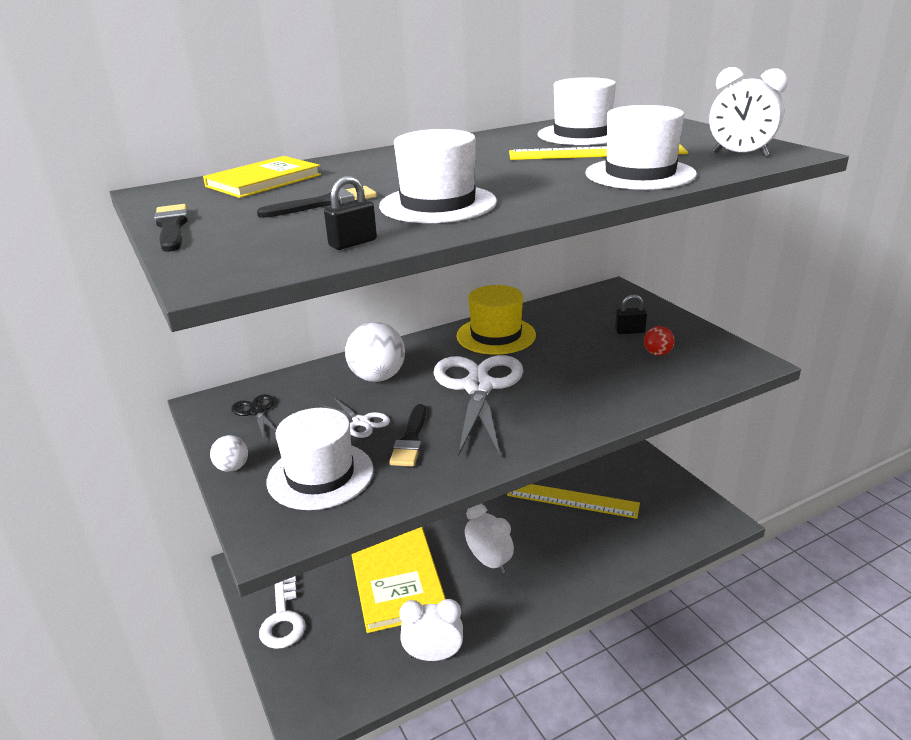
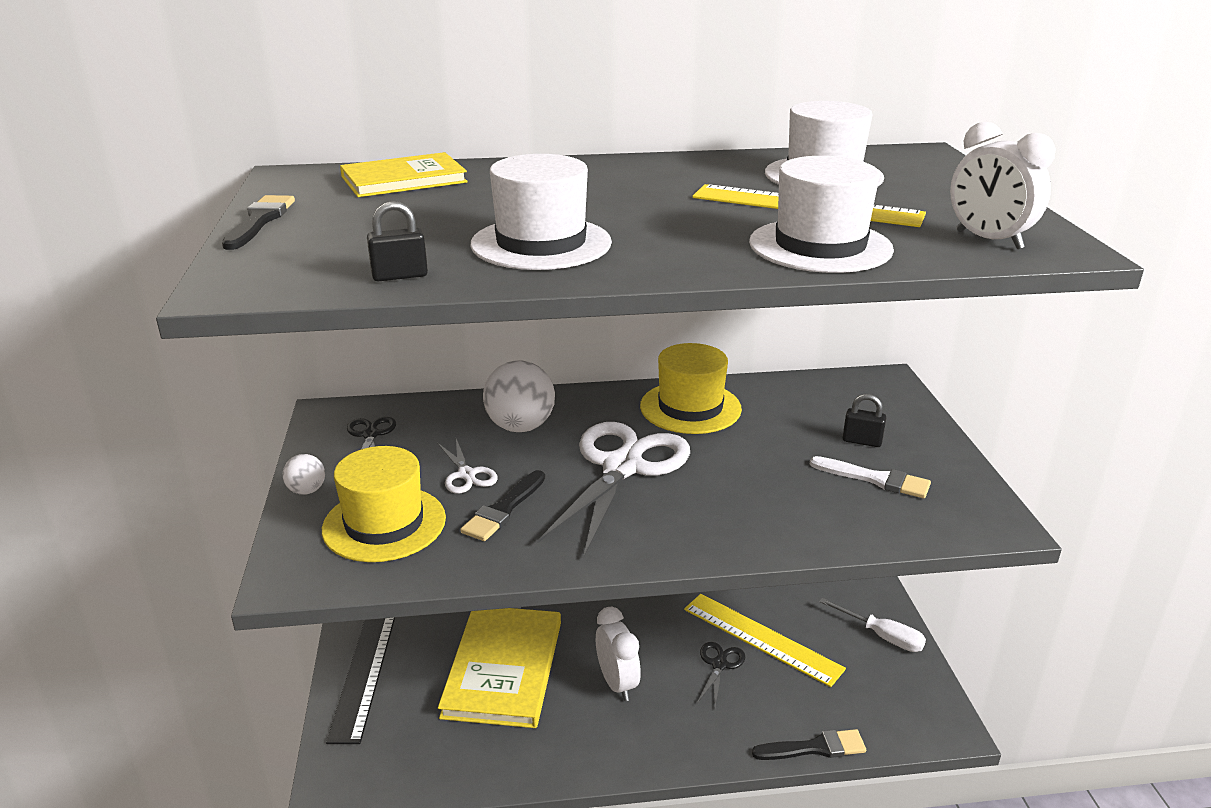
camera: 20 degrees right, 0 degrees up
black brush [257,186,377,218] -> black brush moved to [752,729,866,760]
white key [259,576,306,649] -> black ruler [326,617,395,744]
white hat [267,408,374,510] -> yellow hat [322,446,446,562]
white clock [399,599,463,661] -> none
red ball [644,326,675,356] -> white brush [810,456,931,498]
none -> black scissors [697,642,745,706]
none -> white screwdriver [819,598,926,652]

